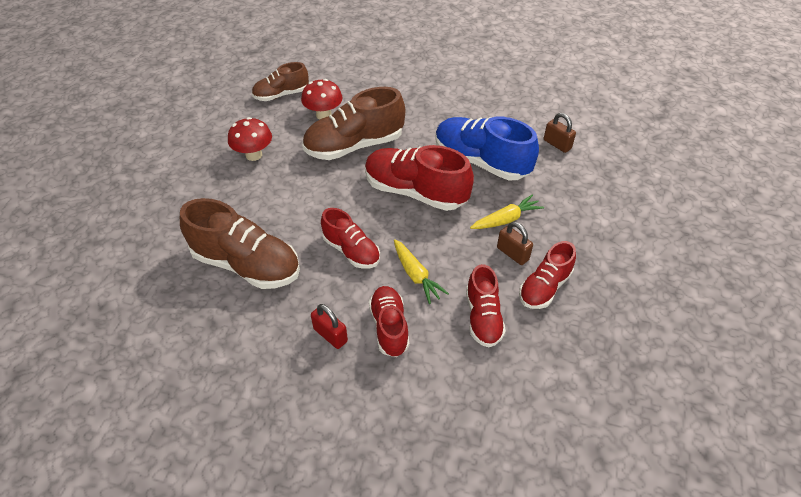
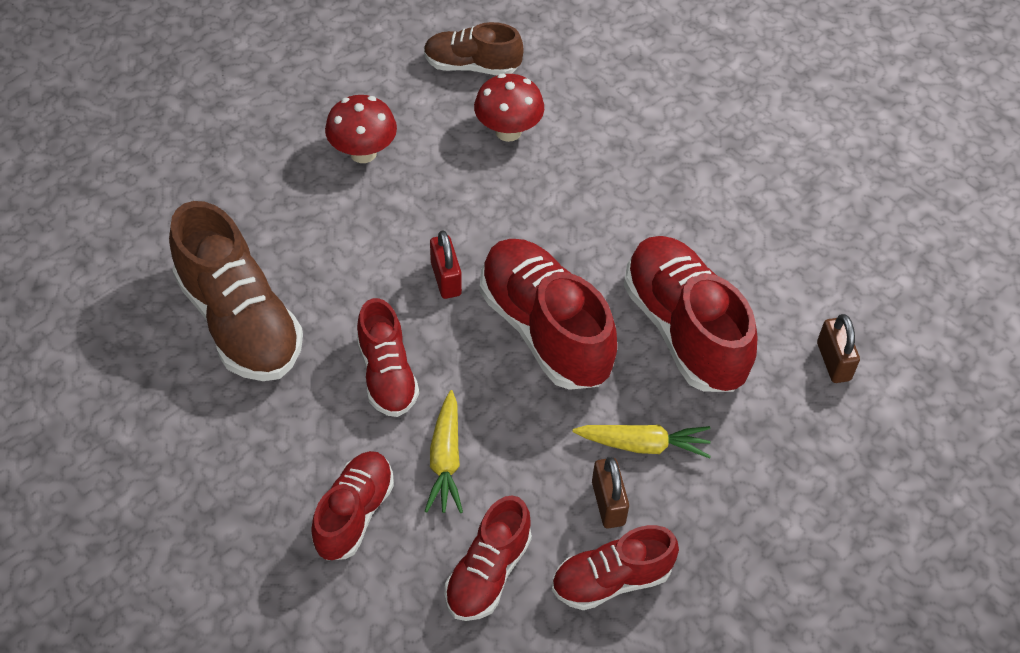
camera: 30 degrees right, 5 degrees up
brown shoe [302,87,405,160] -> none
red padlock [311,304,348,349] -> red padlock moved to [430,230,462,299]
blue shoe [435,117,539,181] -> red shoe [624,236,758,392]

